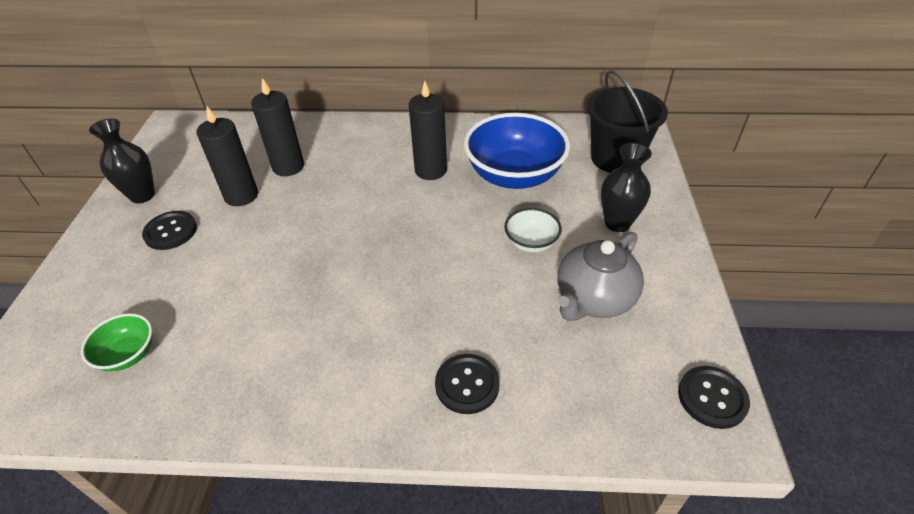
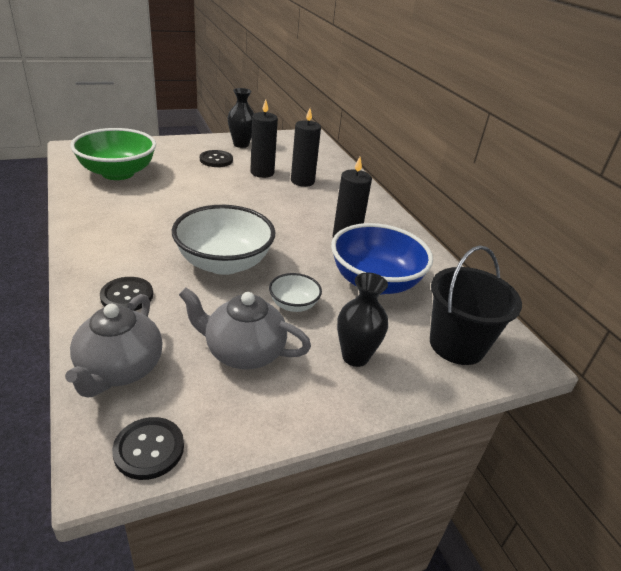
camera: 60 degrees right, 10 degrees down
green bowl [81,313,152,371] -> green bowl [70,128,156,180], size x2.05
none -> grey teapot [65,294,163,397]
none -> white bowl [172,205,275,275]

